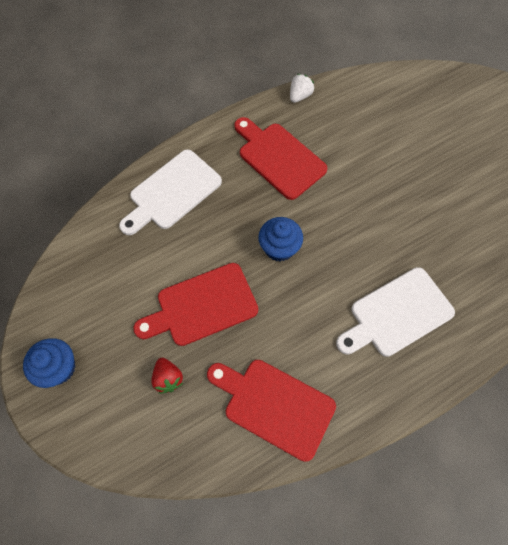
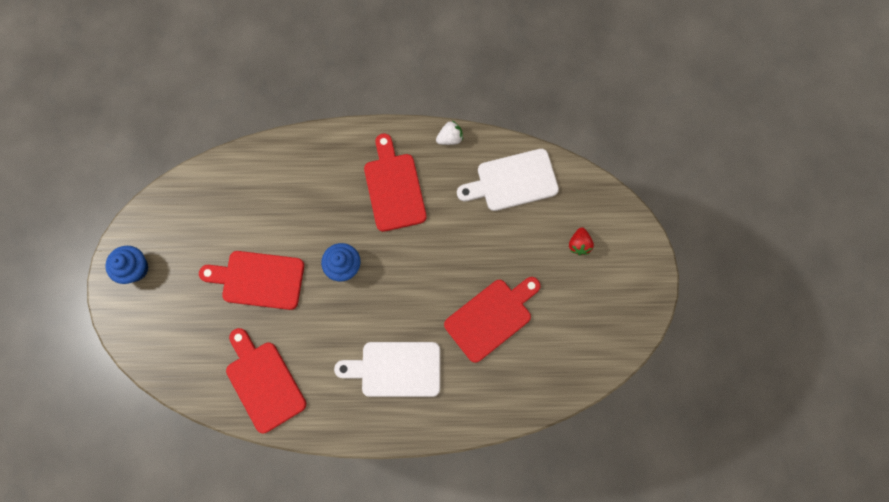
camera: 30 degrees right, 10 degrees up
white cutting board [119,150,222,235] -> white cutting board moved to [457,149,559,211]
red strawberry [151,358,183,394] -> red strawberry moved to [569,227,594,255]
none -> red cutting board [444,277,541,363]

